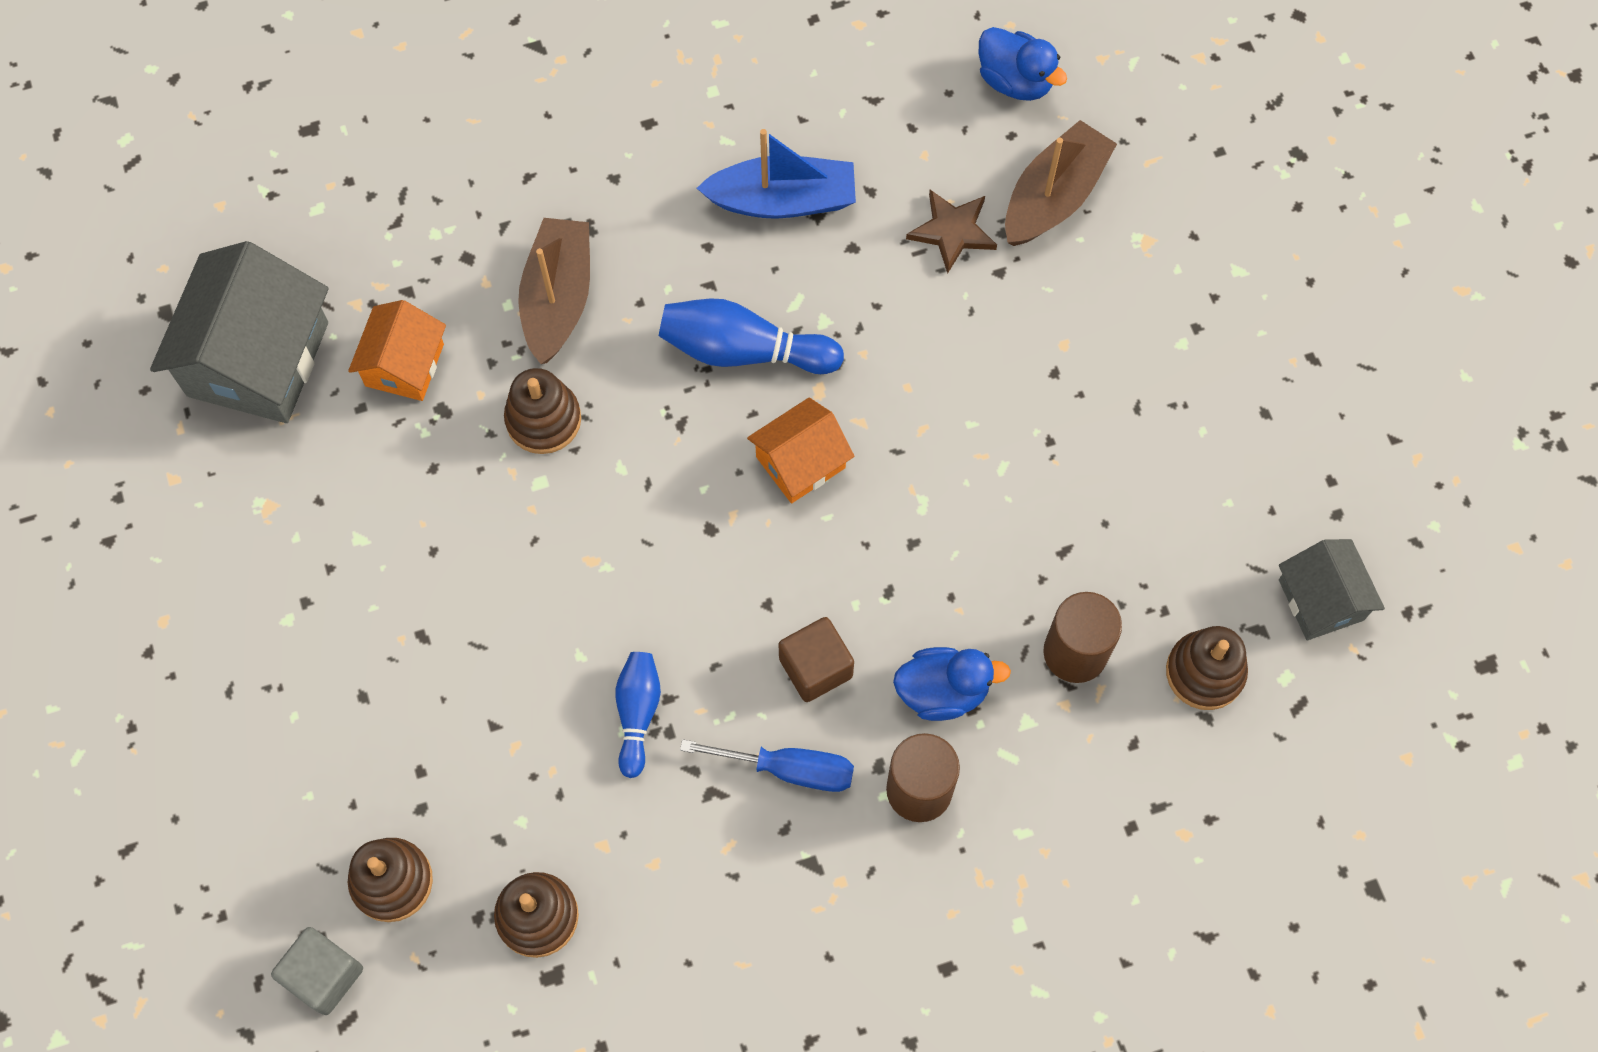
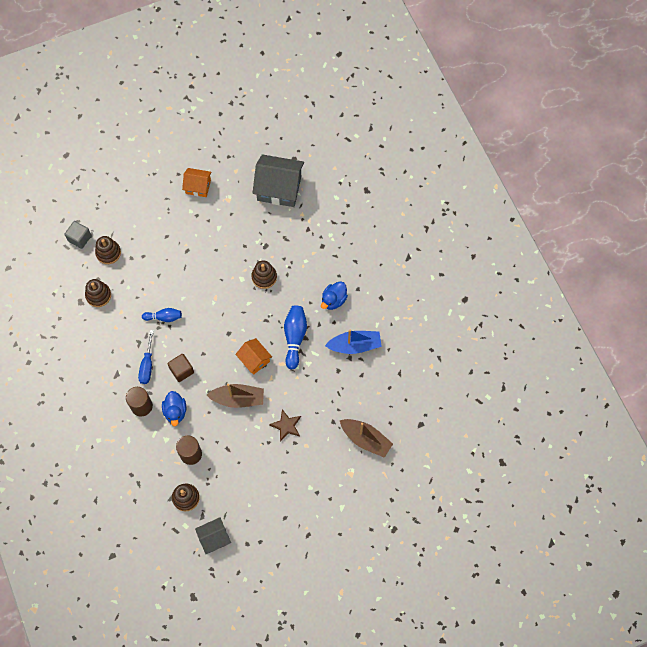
camera: 85 degrees right, 0 degrees up
orange house [348,300,446,401] -> orange house moved to [182,168,212,197]
brown boat [518,218,590,364] -> brown boat moved to [207,384,264,408]
blue boat [697,129,856,219] -> blue boat turned 90 degrees counterclockwise [325,330,382,354]
brown star [906,190,997,274] -> brown star moved to [269,409,301,442]
blue duck [979,27,1067,101] -> blue duck moved to [321,281,348,310]

